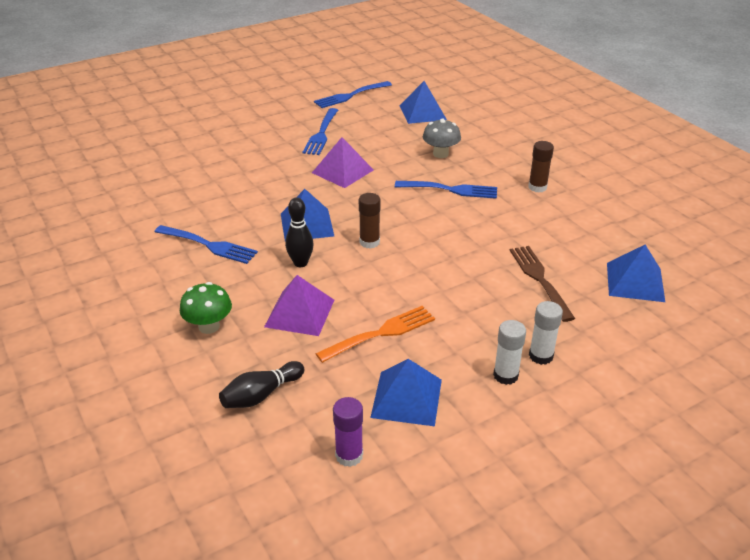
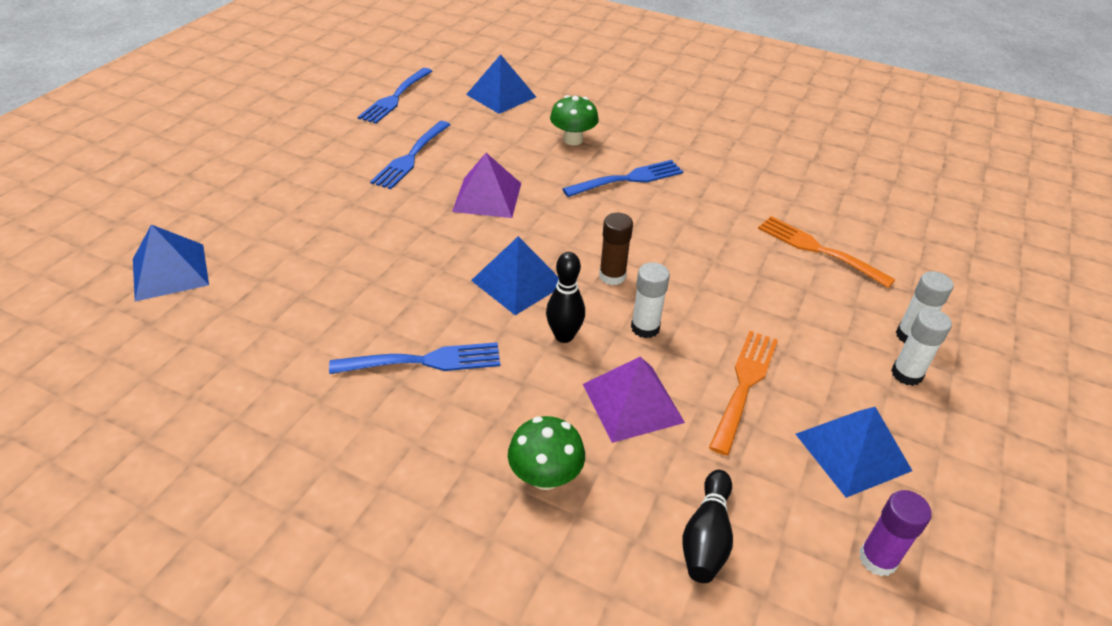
camera: 35 degrees left, 5 degrees up
blue fork [302,108,338,155] -> blue fork turned 45 degrees clockwise [370,121,450,189]
grey mushroom [423,118,461,158] -> green mushroom [550,95,599,145]
brown fork [510,246,575,322] -> orange fork [758,216,896,288]
brown glue stick [528,141,554,192] -> none
blue pyramid [607,245,665,302] -> blue pyramid moved to [133,225,209,301]
none -> white glue stick [631,262,670,338]

